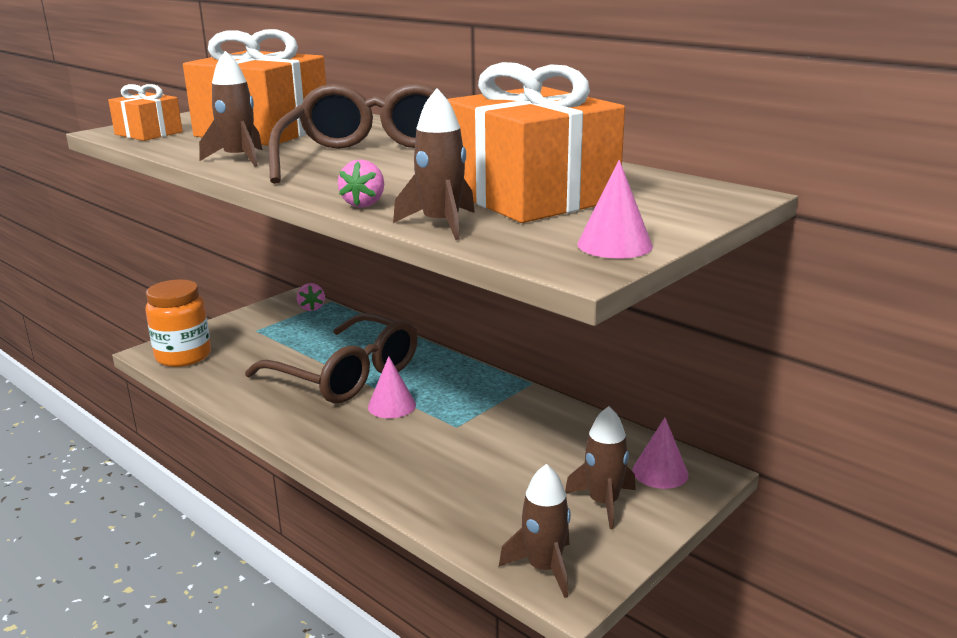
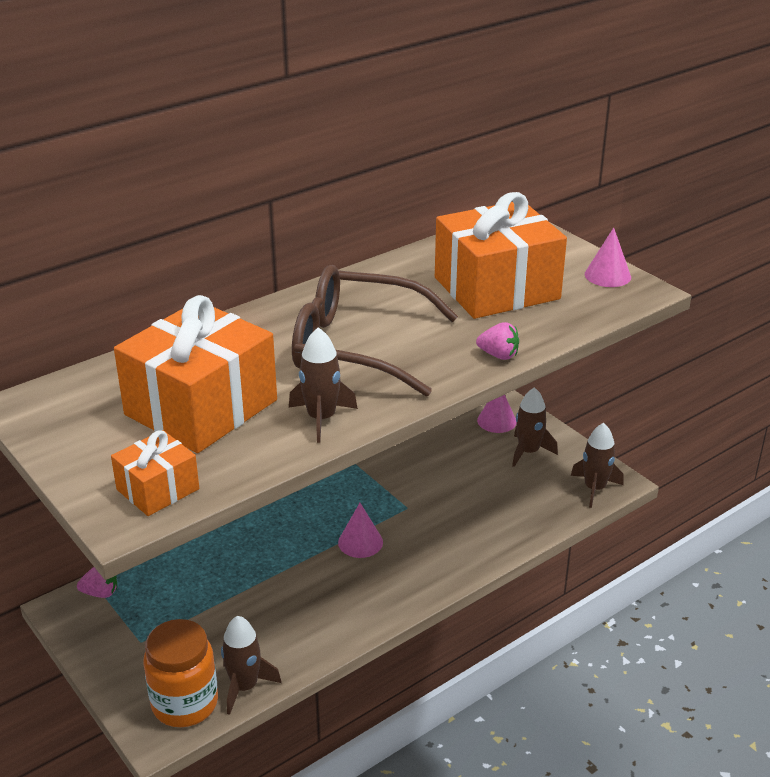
camera: 80 degrees left, 10 degrees up
brown glasses [245,313,418,403] -> none
brown rocket [393,88,475,240] -> brown rocket moved to [221,616,282,715]

